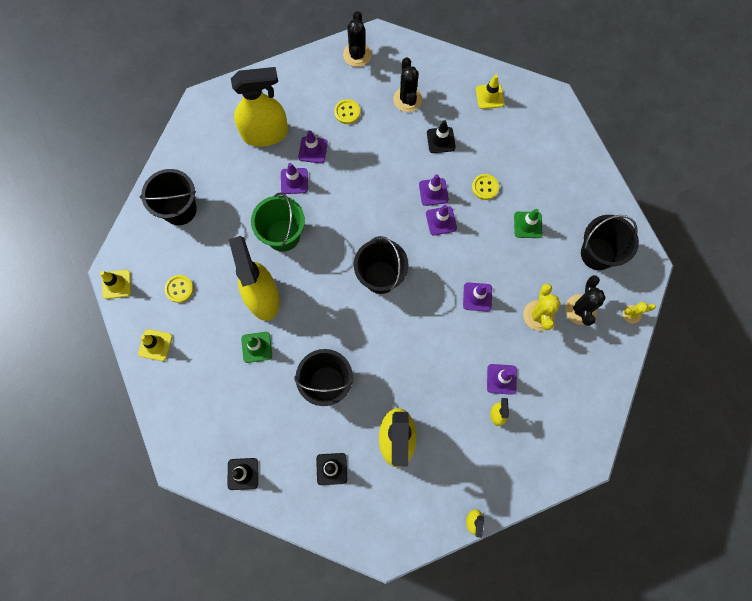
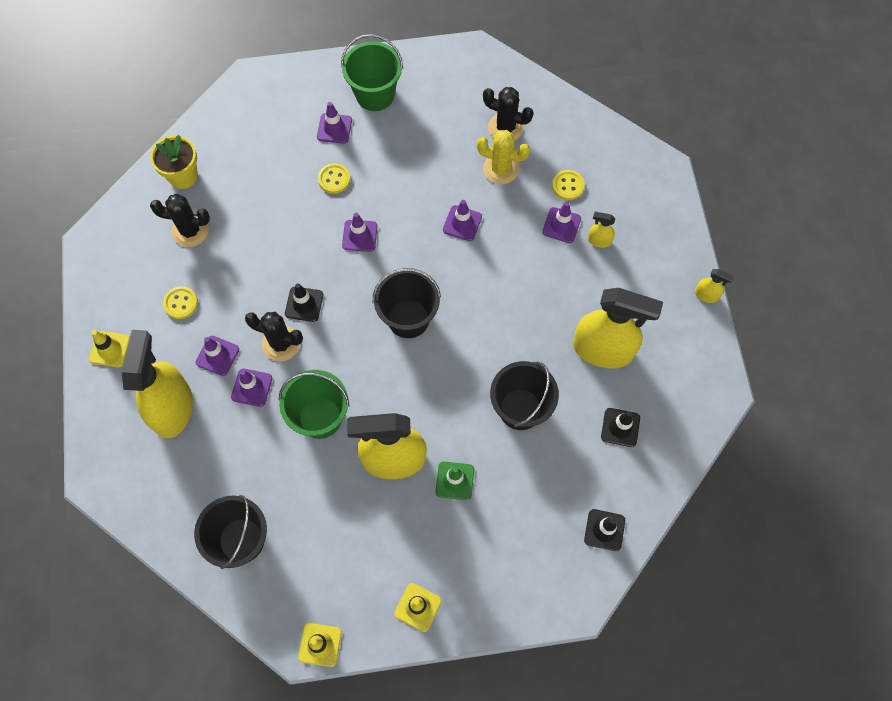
camera: 75 degrees left, 5 degrees down
yellow button [165,275,194,303] -> yellow button moved to [552,170,585,200]
black cactus [343,11,372,67] -> black cactus moved to [245,312,303,362]
purple traffic cone [419,174,449,206] -> purple traffic cone moved to [317,102,352,144]
black traffic cone [427,120,456,153] -> black traffic cone moved to [285,283,323,322]
yellow traffic cone [476,75,504,109] -> yellow traffic cone moved to [89,330,130,367]
green traffic cone [514,209,542,238] -> none
black bucket [581,215,639,270] -> none
yellow cactus [623,302,656,323] -> none
none -> yellow flower pot [150,135,198,189]
none -> green bucket [341,34,403,111]

